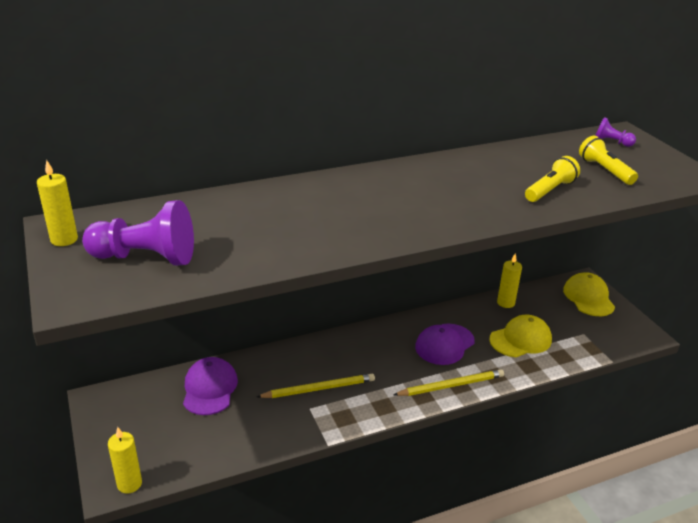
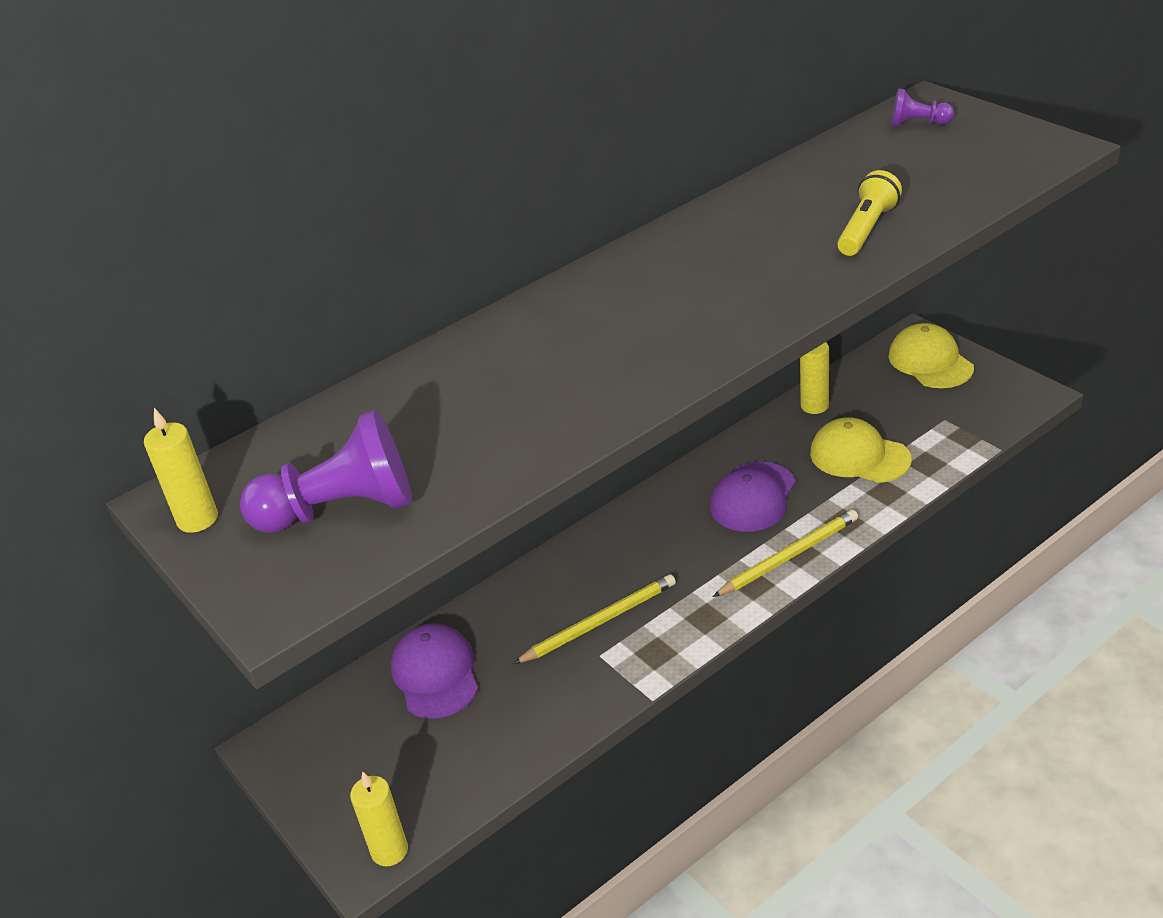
camera: 10 degrees left, 5 degrees up
yellow cap [489,315,552,357] -> yellow cap turned 105 degrees counterclockwise [810,417,912,483]
yellow flashlight [579,135,638,185] -> none

